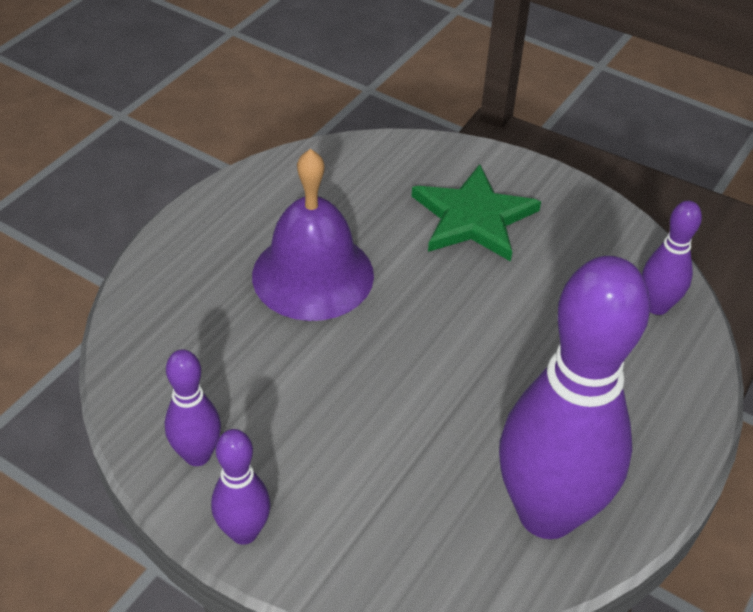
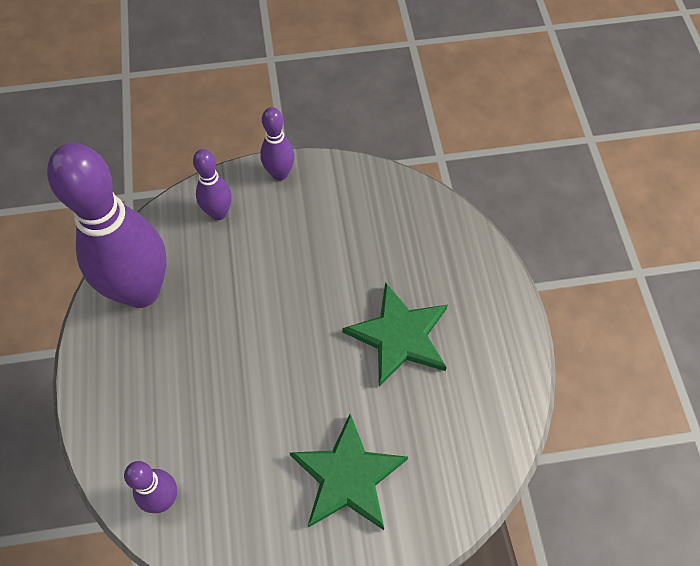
camera: 140 degrees right, 15 degrees up
purple bowling pin [165,349,221,466] -> purple bowling pin moved to [193,149,232,220]
purple bell [252,149,374,321] -> green star [343,282,448,386]

